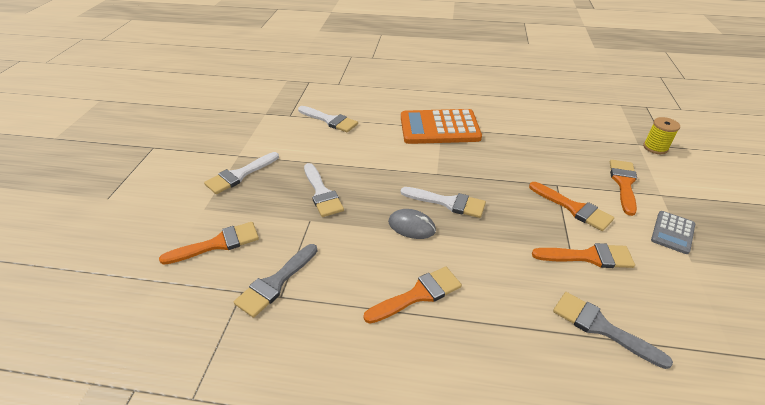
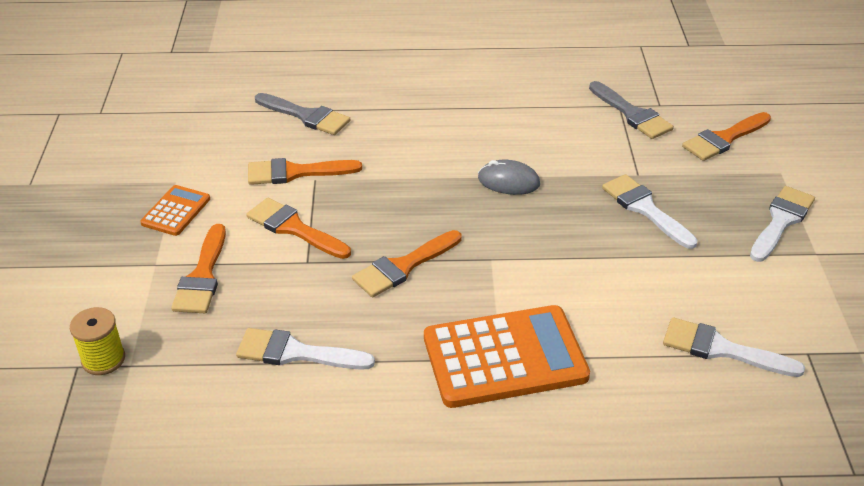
camera: 170 degrees right, 0 degrees up
grey brush [234,244,318,318] -> grey brush turned 120 degrees clockwise [589,81,674,139]
orange brush [363,267,462,324] -> orange brush moved to [352,230,461,297]
white brush [401,187,486,218] -> white brush moved to [236,328,375,370]
grey calculator [651,211,695,254] -> orange calculator [140,185,210,236]

